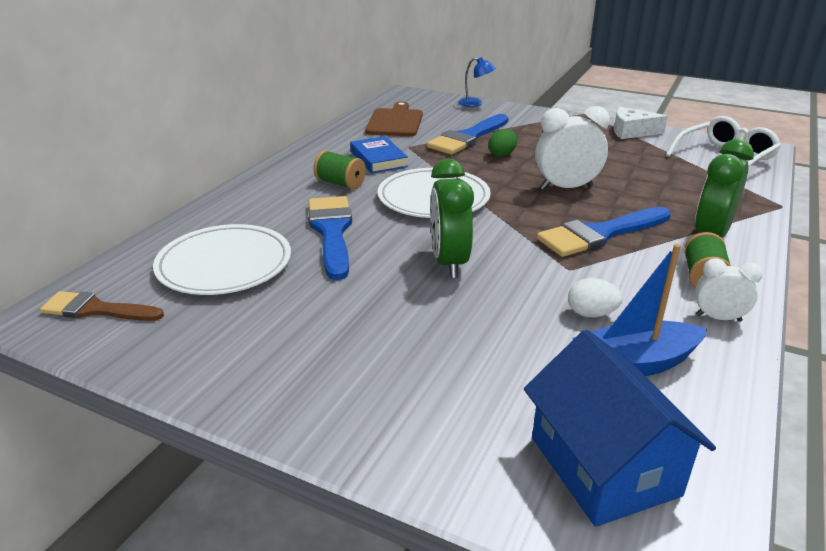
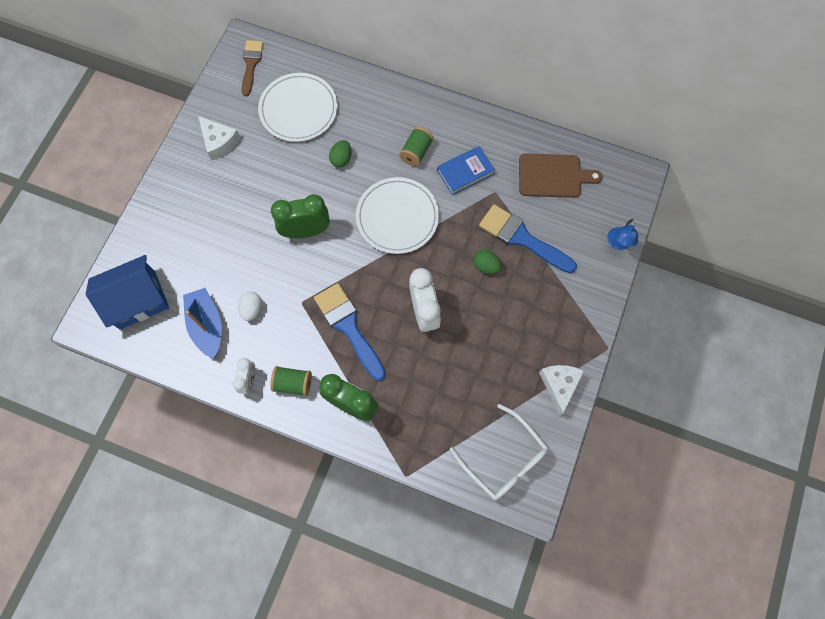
camera: 85 degrees right, 40 degrees up
blue brush [309,196,352,280] -> green egg [329,140,351,168]
none -> white cheese [198,116,241,160]

